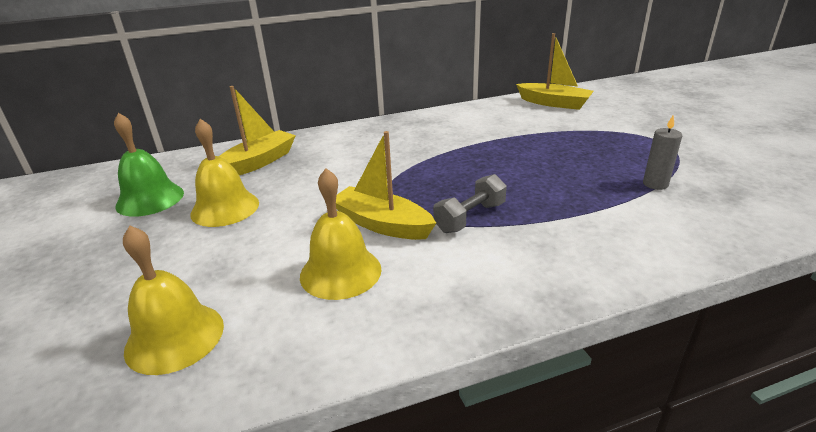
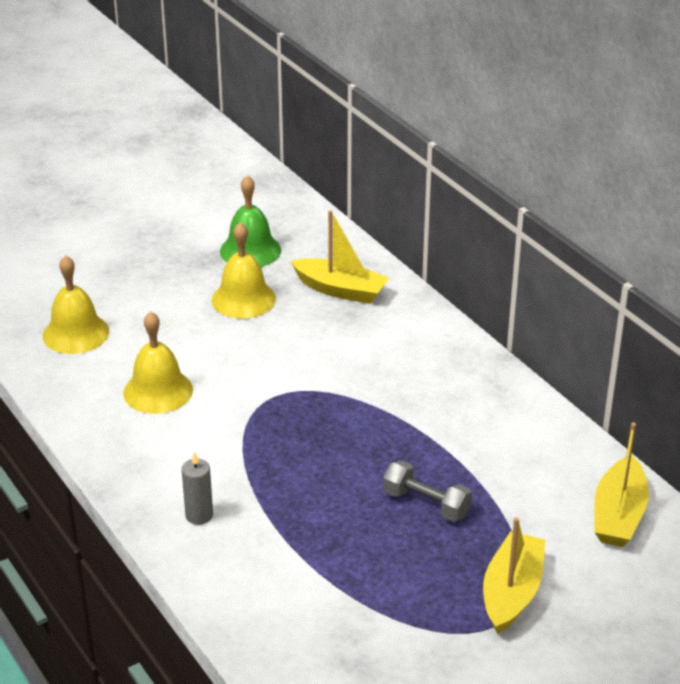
camera: 75 degrees right, 5 degrees up
yellow boat [336,131,436,240] -> yellow boat moved to [483,517,545,634]
grey dumbbell [433,174,507,233] -> grey dumbbell moved to [383,460,472,522]
grey candle [643,115,682,190] -> grey candle moved to [182,452,213,525]

